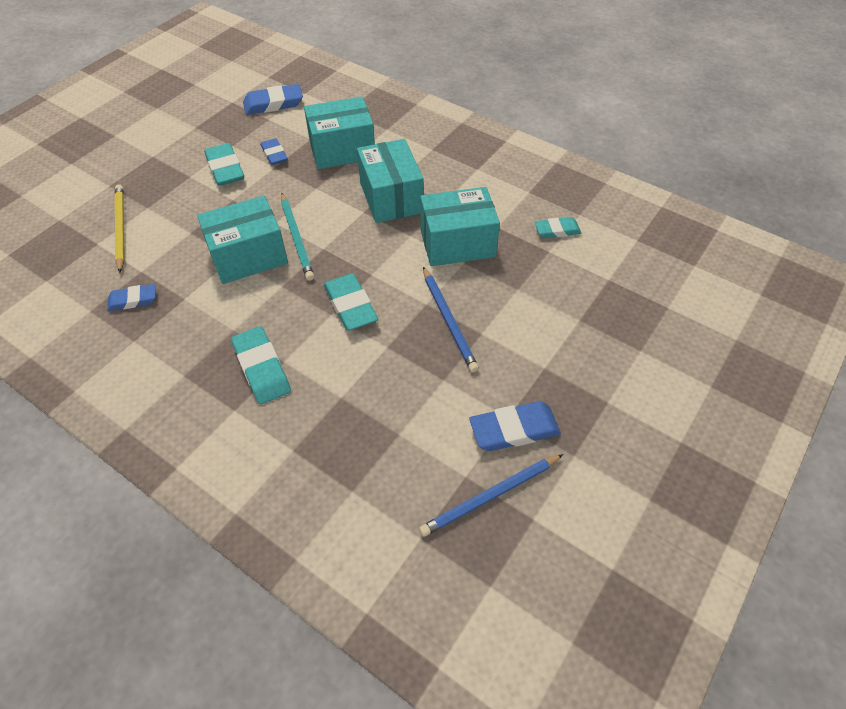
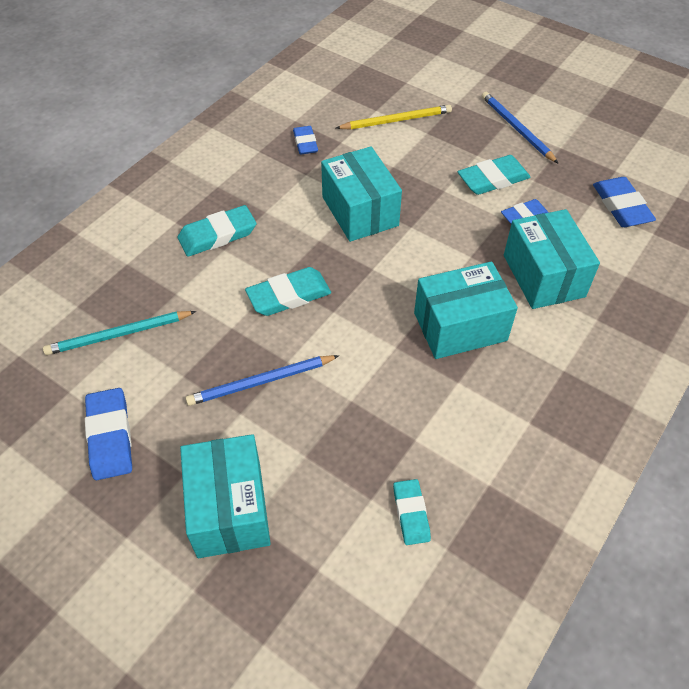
camera: 90 degrees right, 0 degrees up
turquoise pencil [281,193,314,281] -> turquoise pencil moved to [43,311,196,355]
blue pencil [419,454,563,537] -> blue pencil moved to [482,92,558,163]
turquoise box [420,187,500,266] -> turquoise box moved to [180,434,271,558]

